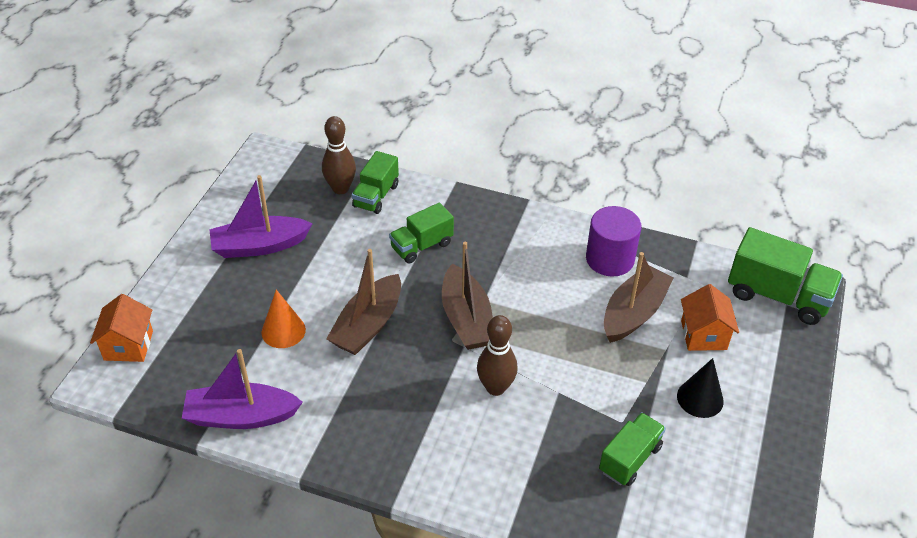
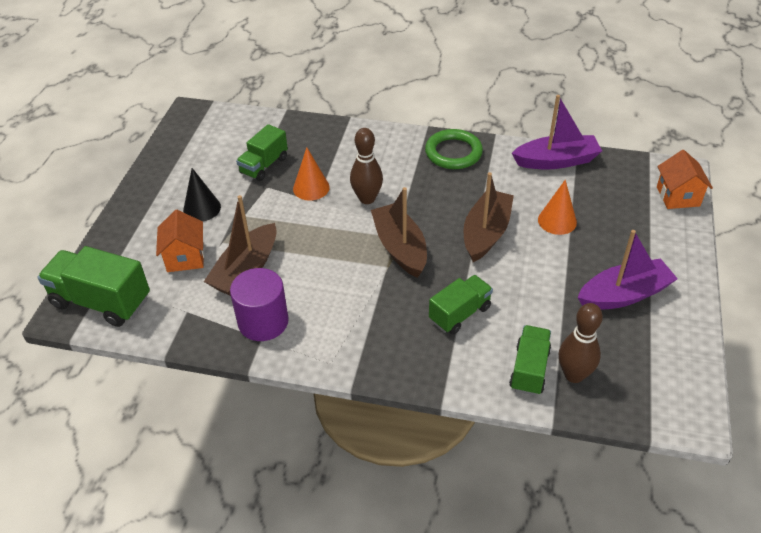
camera: 175 degrees right, 0 degrees up
none -> orange cone [293,147,330,201]
none -> green ring [425,129,483,169]

